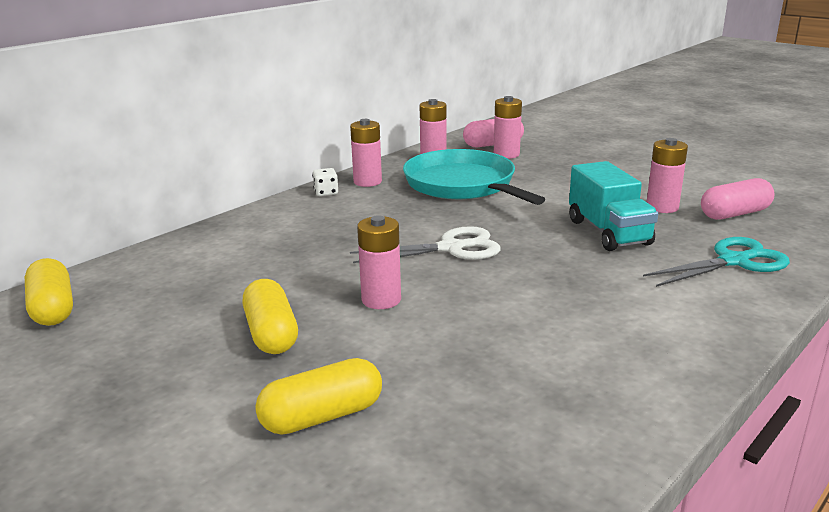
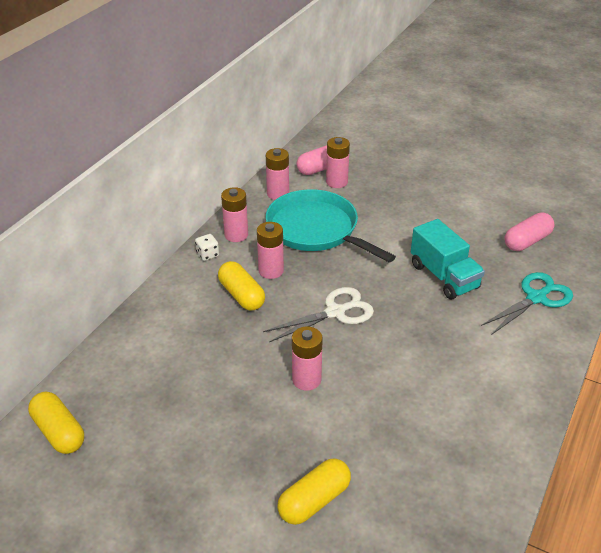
camera: 15 degrees left, 15 degrees up
yellow capsule [242,279,298,354] -> yellow capsule moved to [218,261,265,311]
pink battery [647,138,688,213] -> pink battery moved to [257,222,284,279]

